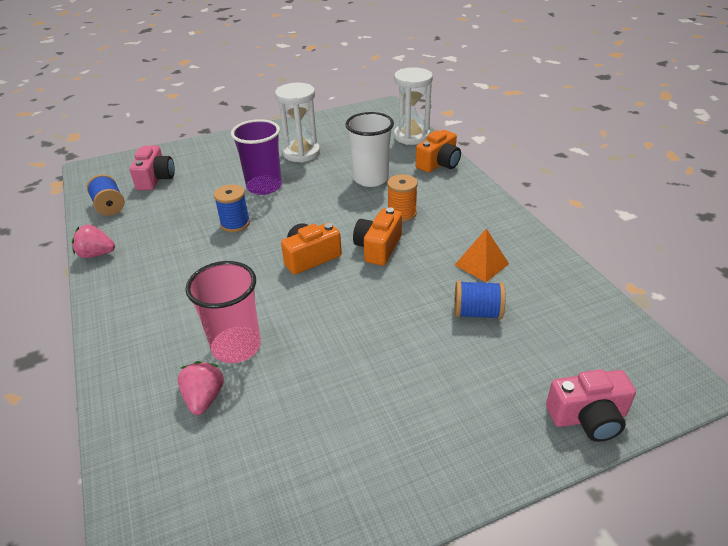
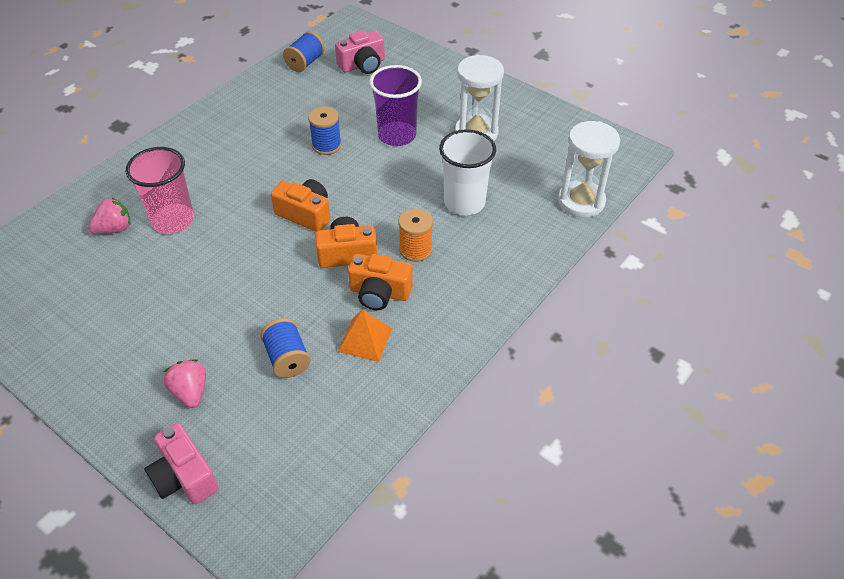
camera: 60 degrees right, 10 degrees up
pink strawberry [72,224,115,258] -> pink strawberry moved to [164,359,206,408]
orange camera [416,130,461,173] -> orange camera moved to [348,254,413,310]

